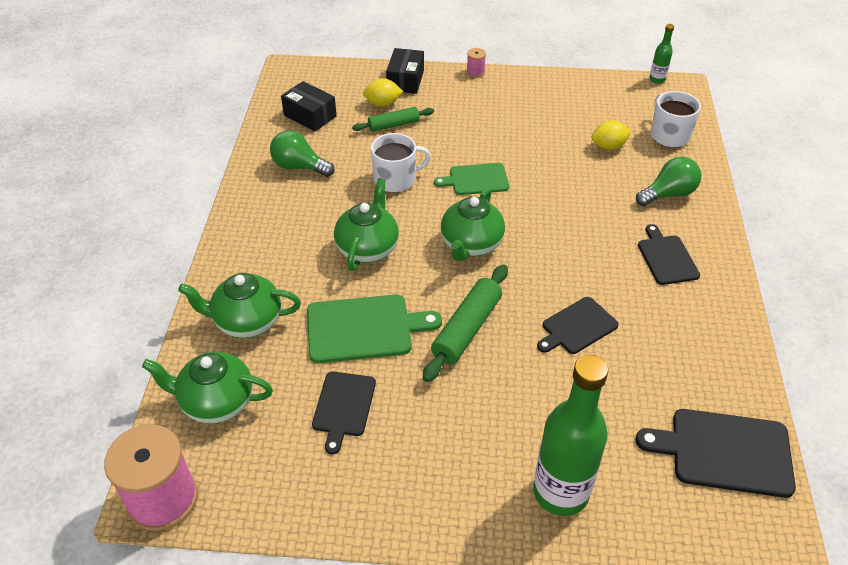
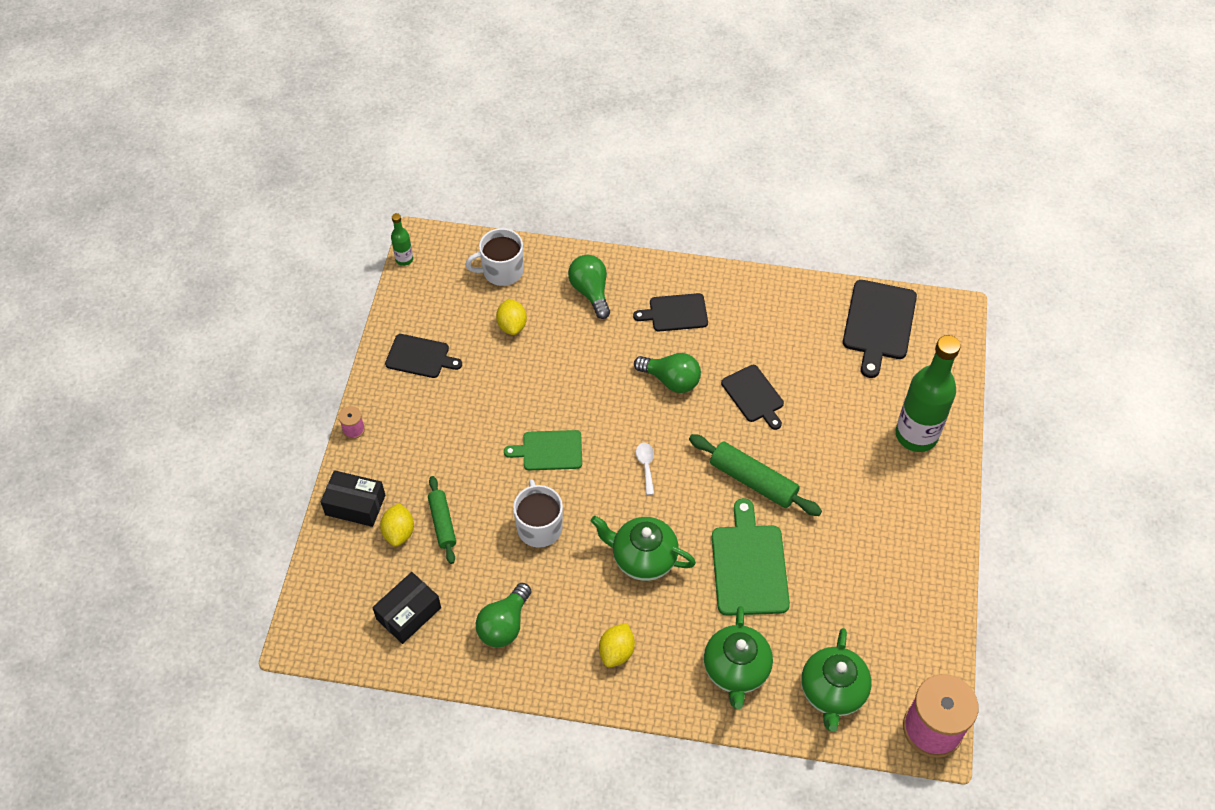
camera: 85 degrees left, 10 degrees up
black cutting board [312,372,376,454] -> black cutting board moved to [385,334,462,378]
green cutting board [434,163,509,195] -> green cutting board turned 90 degrees clockwise [504,430,582,470]
green teapot [441,188,505,262] -> white spoon [636,443,654,495]
none -> yellow lemon [599,623,635,667]
none -> green light bulb [634,353,701,393]

